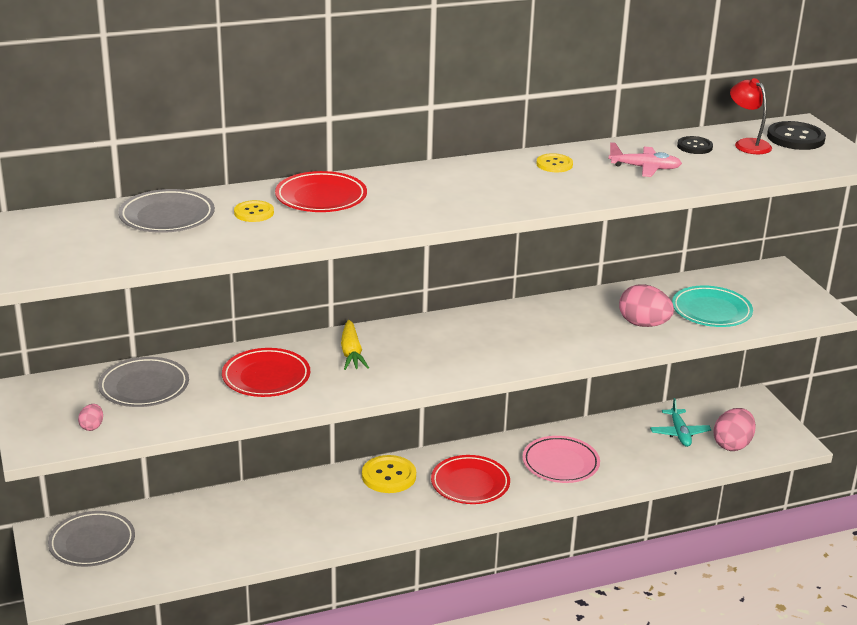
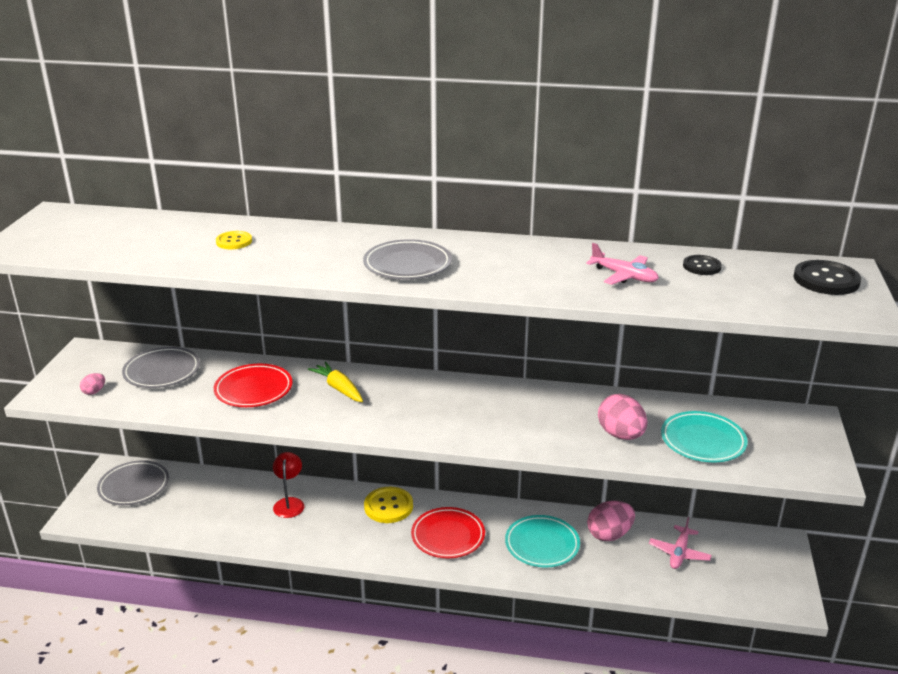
camera: 30 degrees right, 0 degrees up
grey plate [118,189,215,233] -> grey plate moved to [363,239,452,279]
red plate [275,171,367,212] -> none
yellow carrot [341,320,369,370] -> yellow carrot turned 120 degrees clockwise [308,362,363,402]
pink plate [522,436,600,483] -> turquoise plate [505,515,580,567]
yellow button [536,153,573,172] -> none
turquoise plane [650,398,711,447] -> pink plane [649,517,712,569]
pink egg [713,408,756,451] -> pink egg moved to [587,501,635,541]
red lamp [730,78,772,154] -> red lamp moved to [273,452,304,518]

